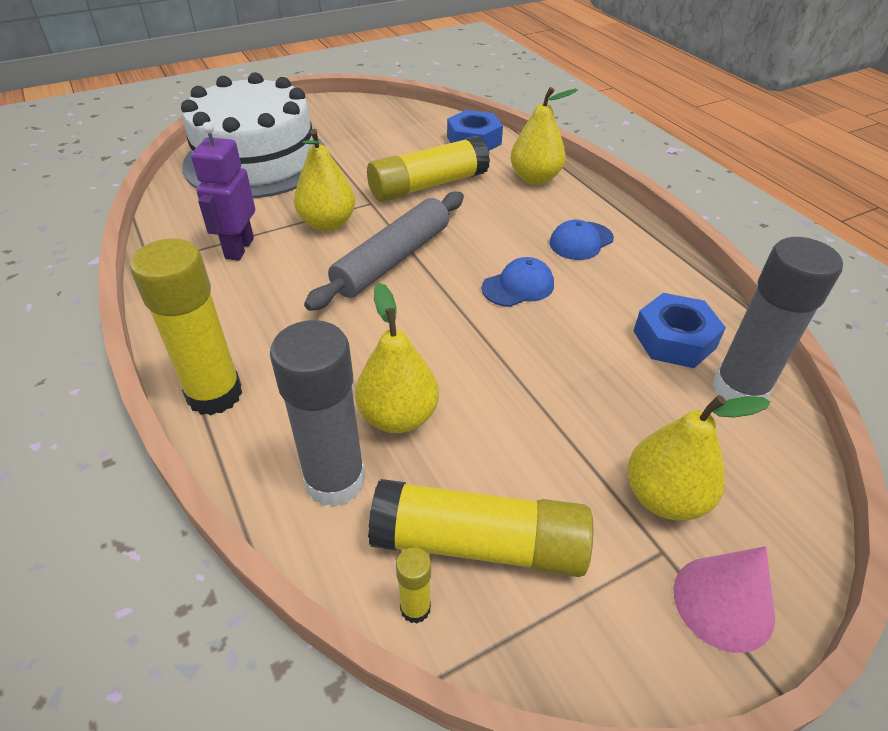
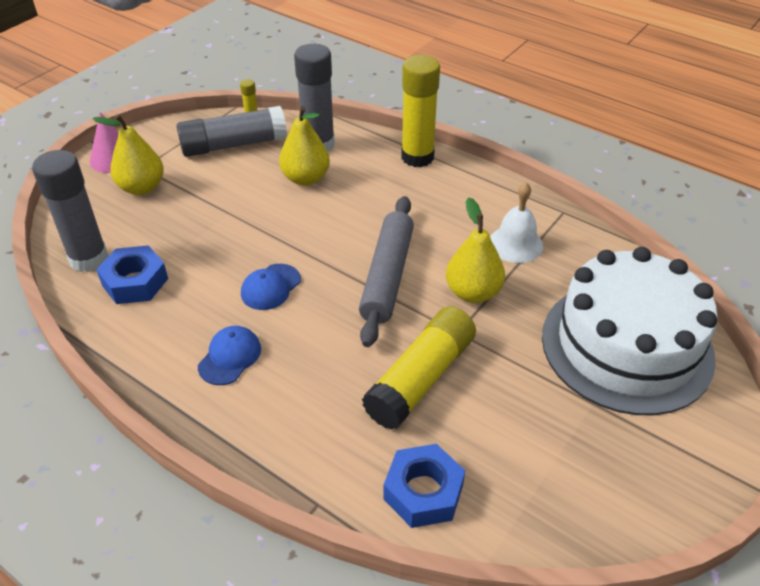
camera: 155 degrees right, 0 degrees up
purple robot [191,122,255,261] -> white bell [490,182,543,263]
yellow glue stick [368,479,593,577] -> grey glue stick [177,106,287,157]
yellow pear [510,87,578,185] -> none

